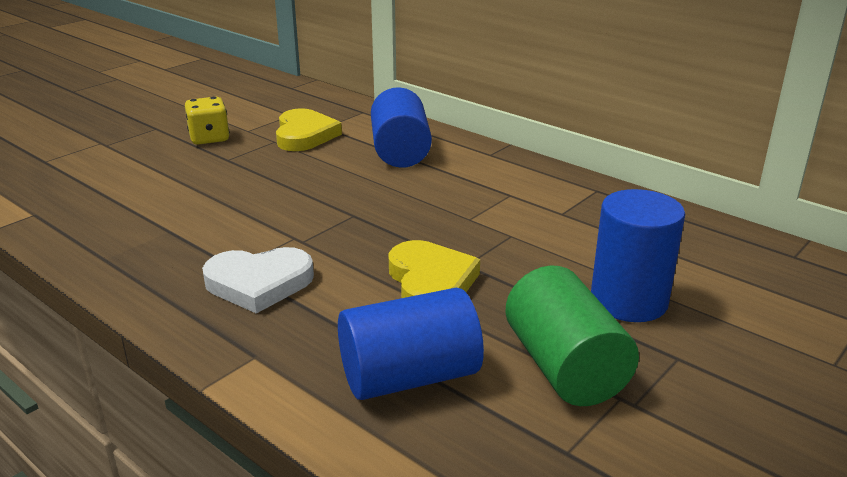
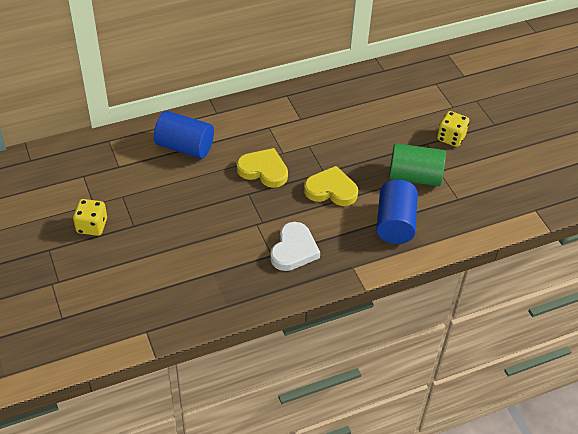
camera: 65 degrees left, 20 degrees up
yellow heart [276,108,342,151] -> yellow heart moved to [237,148,288,188]
blue cylinder [591,189,685,322] -> none
none -> yellow dice [437,111,469,147]

